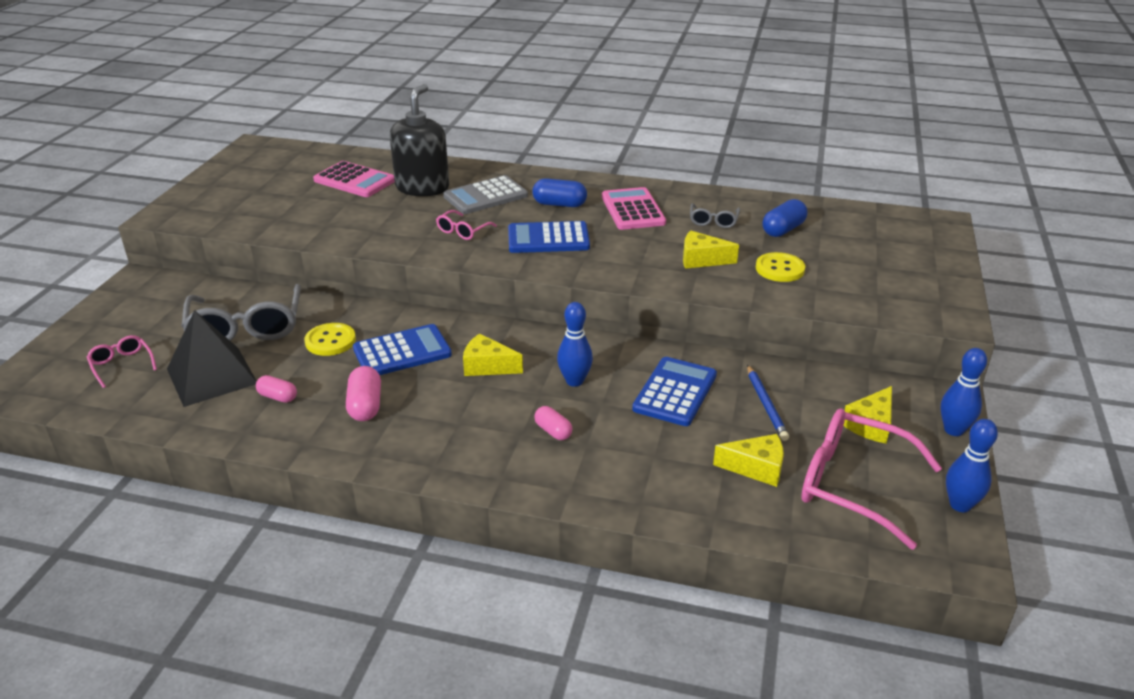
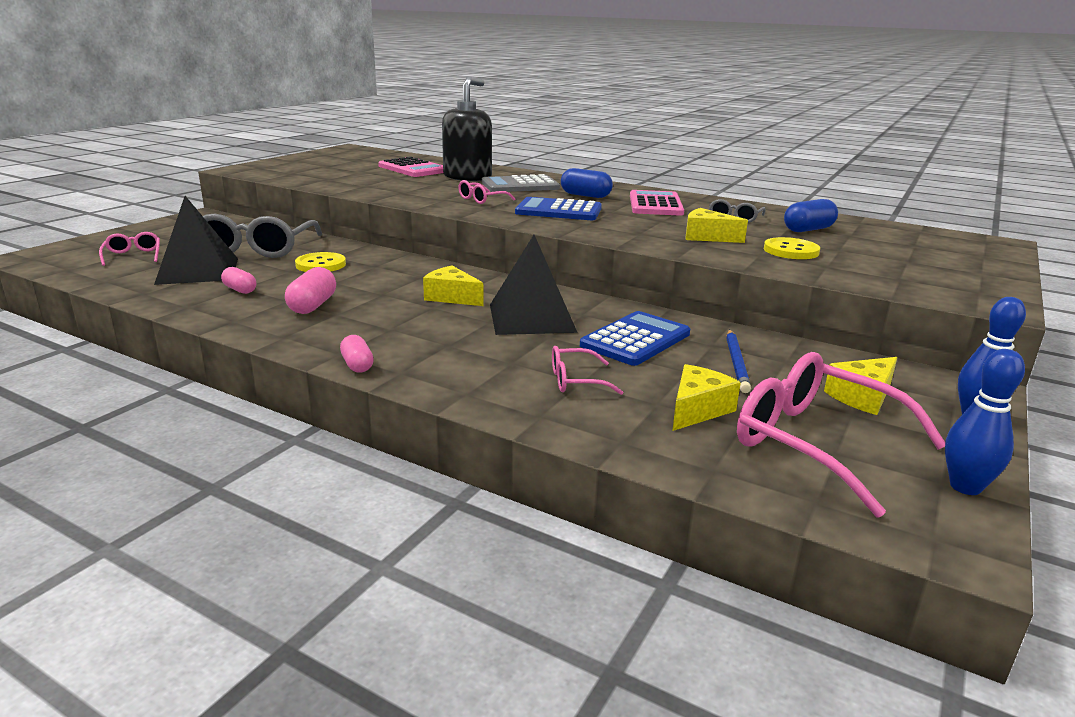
camera: 15 degrees right, 10 degrees down
blue calculator [353,324,452,375] -> none
pink capsule [534,406,573,440] -> pink capsule moved to [340,335,374,373]
blue bowling pin [557,302,593,387] -> black pyramid [490,235,578,335]
yellow cheese [713,434,784,487] -> yellow cheese turned 75 degrees counterclockwise [672,364,741,431]
none -> pink glasses [552,346,623,395]

